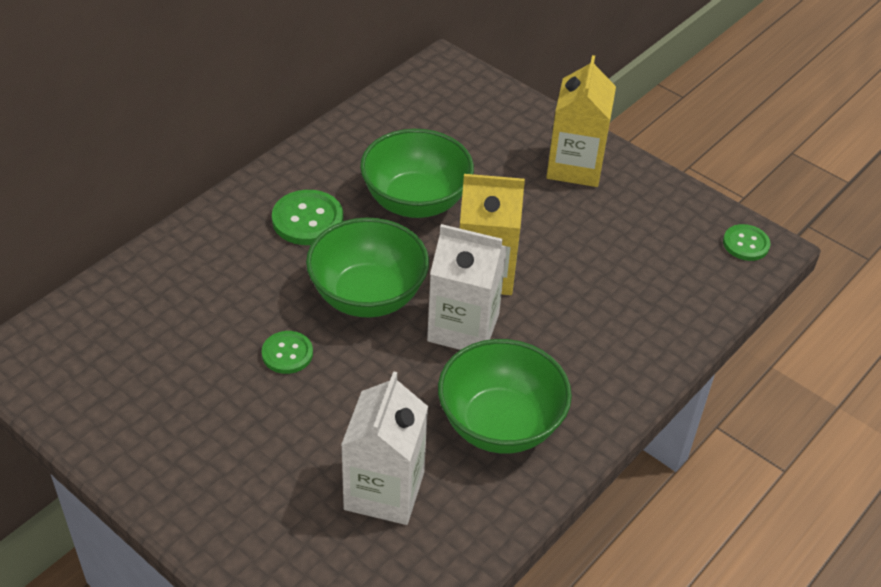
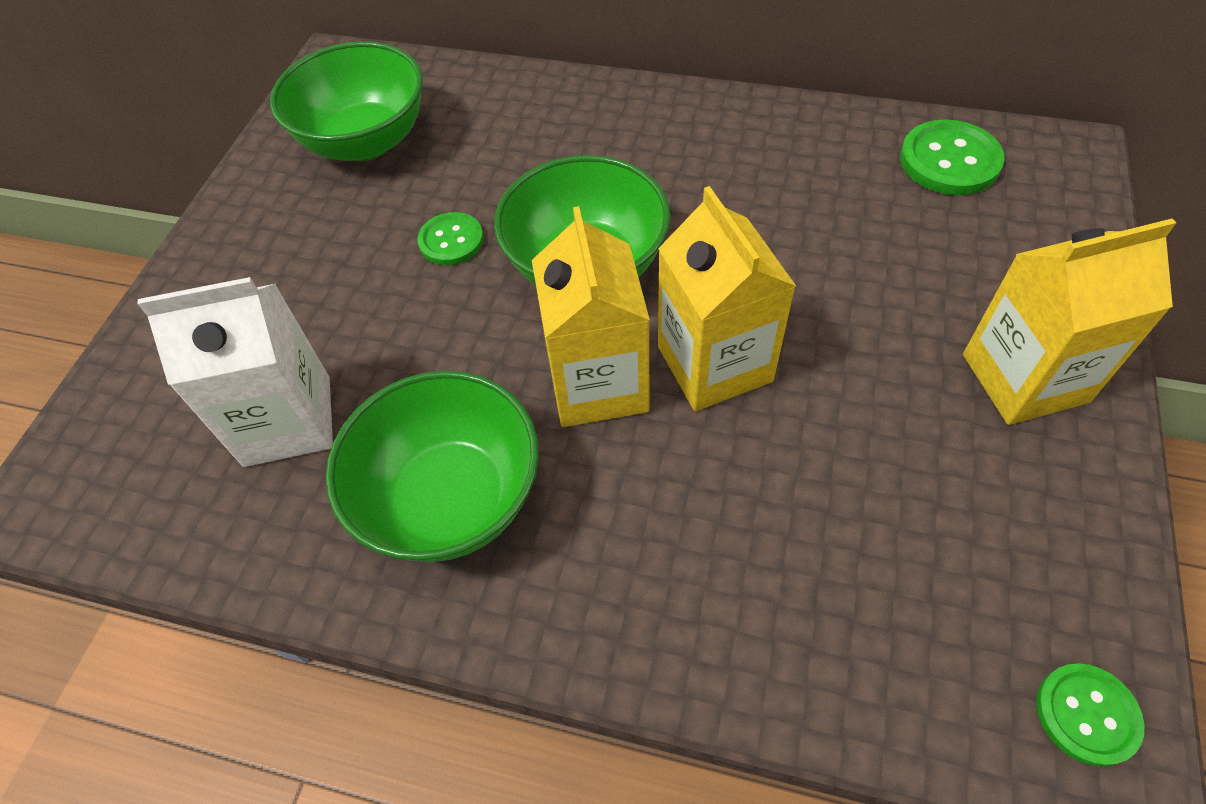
camera: 70 degrees right, 10 degrees up
green button [272,190,343,245] -> green button moved to [900,120,1005,195]
green bowl [360,129,474,218] -> green bowl moved to [270,41,423,161]
white carton [427,224,507,350] -> yellow carton [532,206,650,427]

